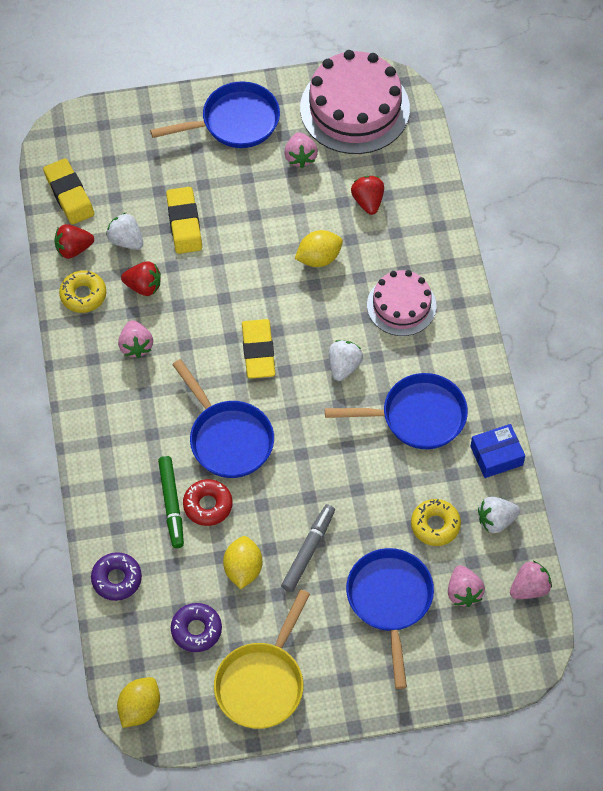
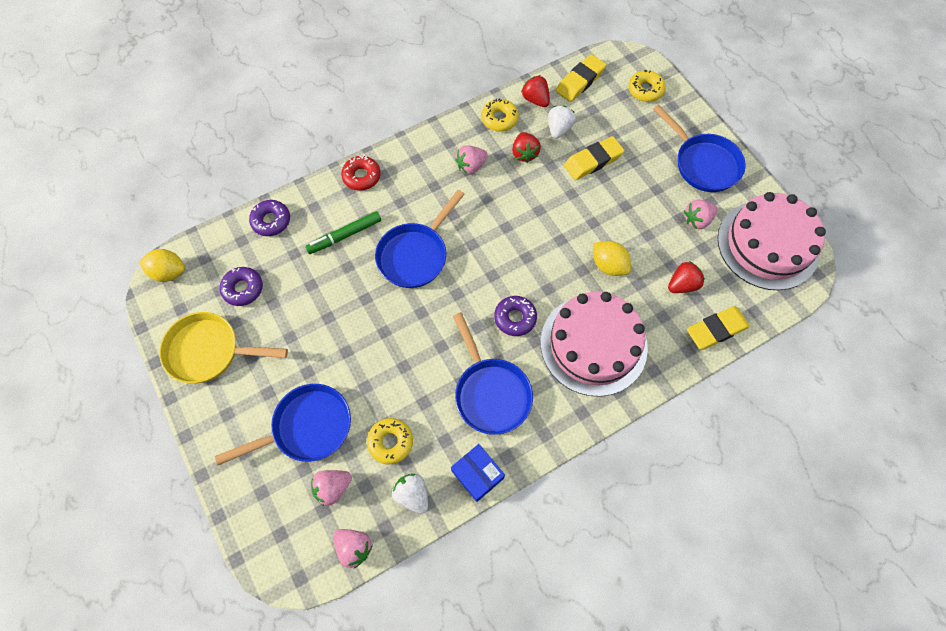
camera: 70 degrees right, 5 degrees up
red donut [183,479,233,526] -> red donut moved to [341,156,381,191]
yellow lemon [223,536,262,589] -> none
yellow eraser [242,319,276,379] -> yellow eraser moved to [687,306,750,350]
grey marker [281,504,335,592] -> none
white strawberry [329,340,363,381] -> purple donut [494,296,537,336]
pink cake [367,270,436,336] -> pink cake [541,292,648,397], size x1.67
none -> yellow donut [628,70,666,102]

